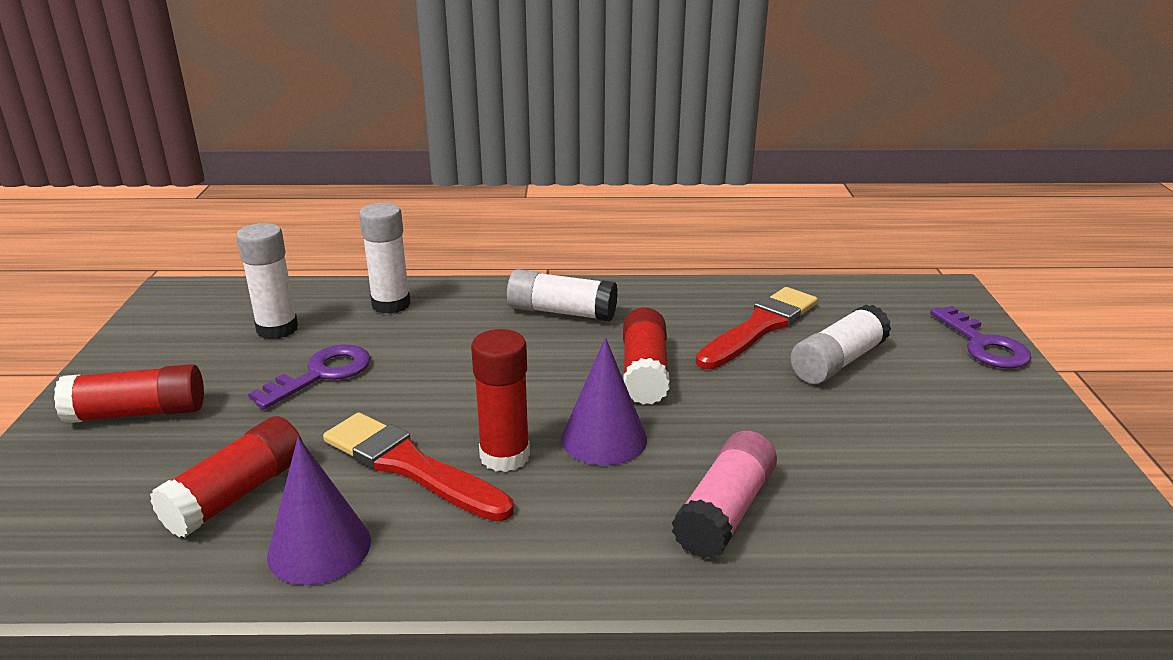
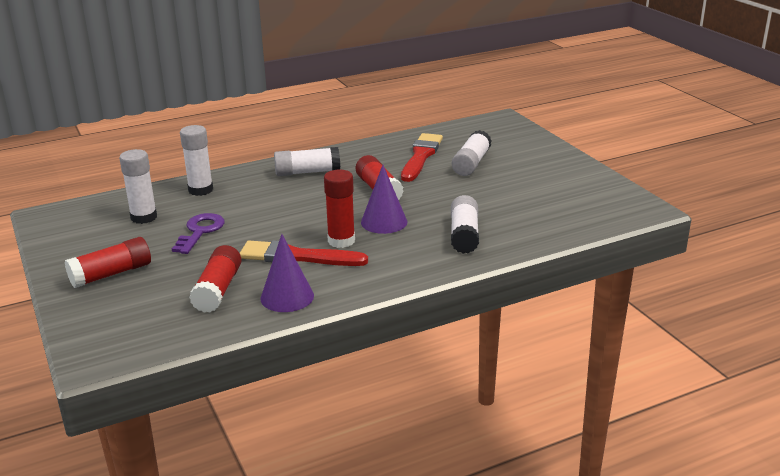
camera: 25 degrees left, 0 degrees up
pink glue stick [672,430,777,559] -> white glue stick [451,195,479,254]
purple key [930,306,1031,368] -> none

